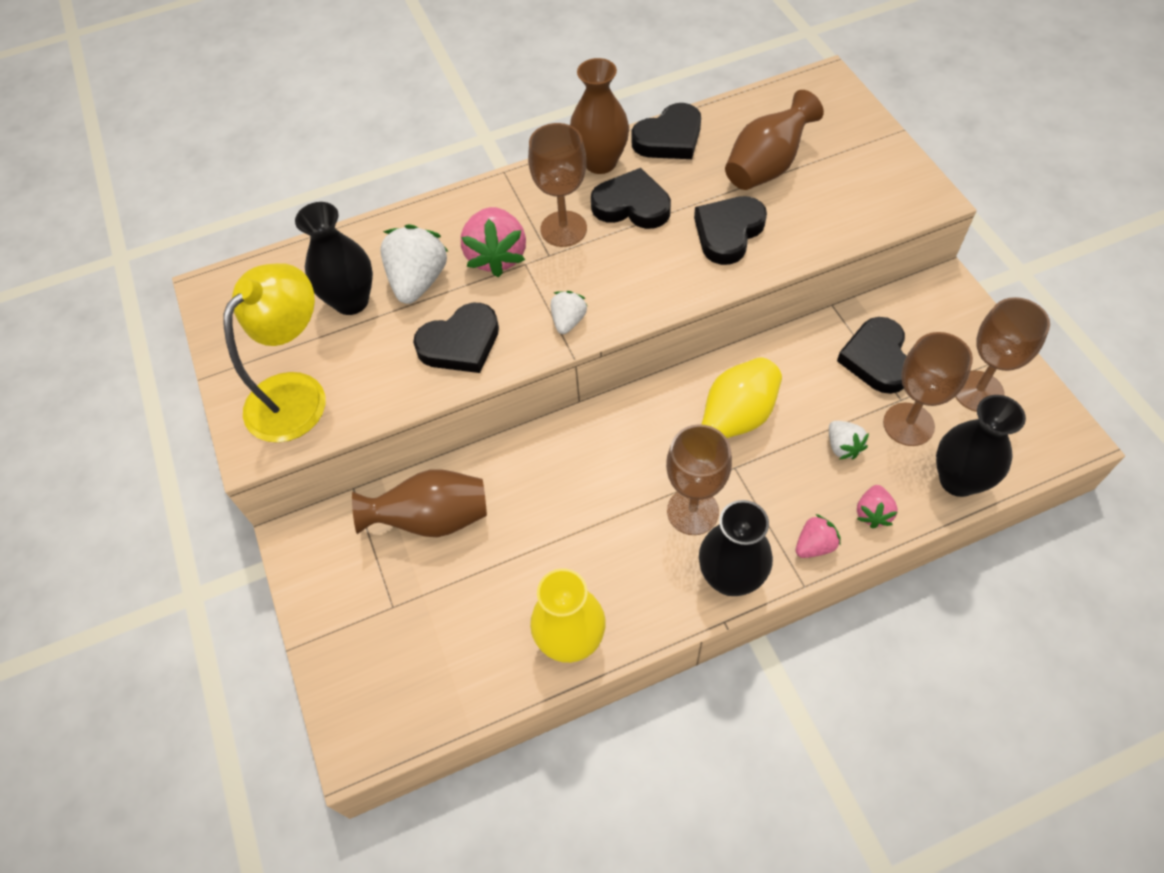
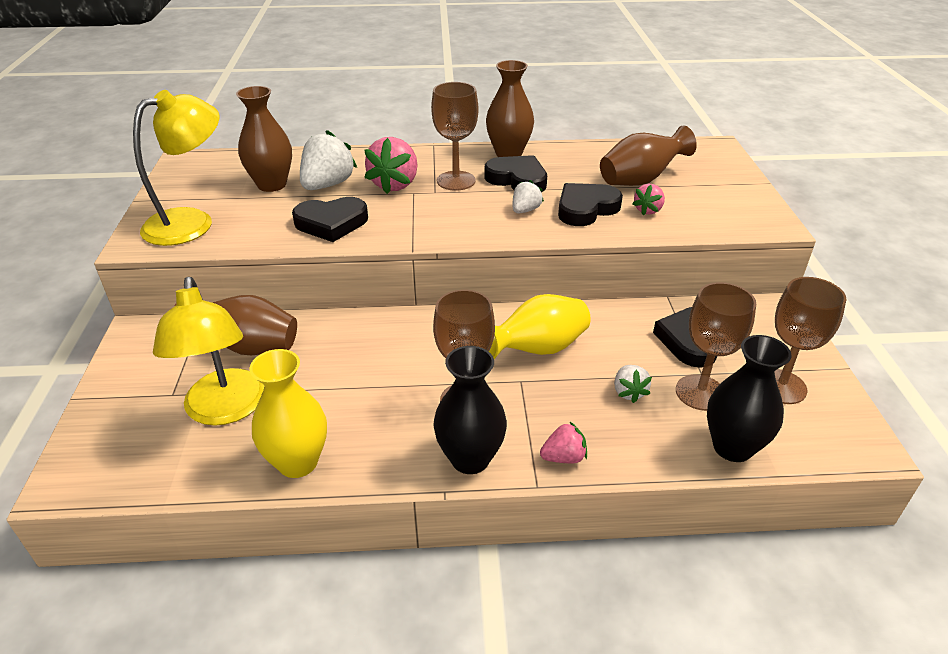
camera: 15 degrees right, 20 degrees down
black vase [295,202,373,315] -> brown vase [236,86,292,192]
white strawberry [551,291,587,334] -> white strawberry moved to [513,180,544,214]
black heart [631,103,701,159] -> none
pink strawberry [857,485,898,529] -> pink strawberry moved to [633,184,665,215]
none -> yellow lamp [153,277,264,426]

